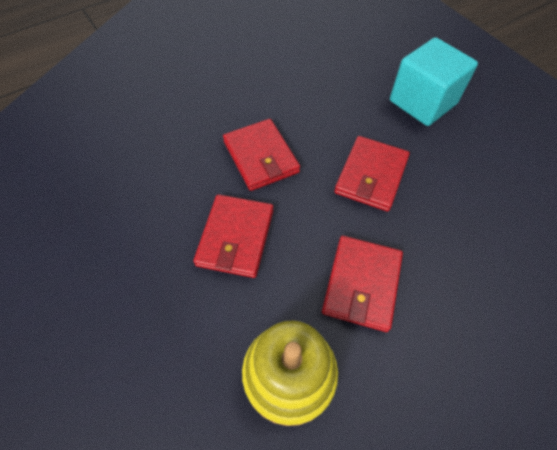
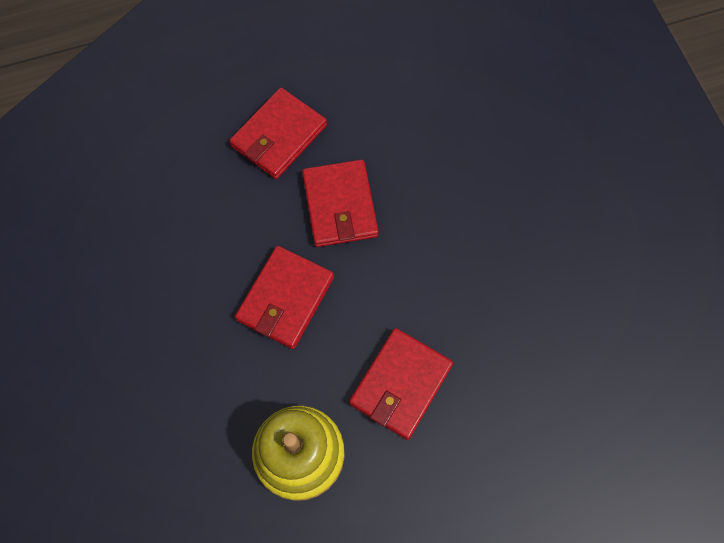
camera: 15 degrees right, 10 degrees up
red wallet [334,136,410,212] -> red wallet moved to [229,88,327,179]
turquoise cube [390,37,478,126] -> none

